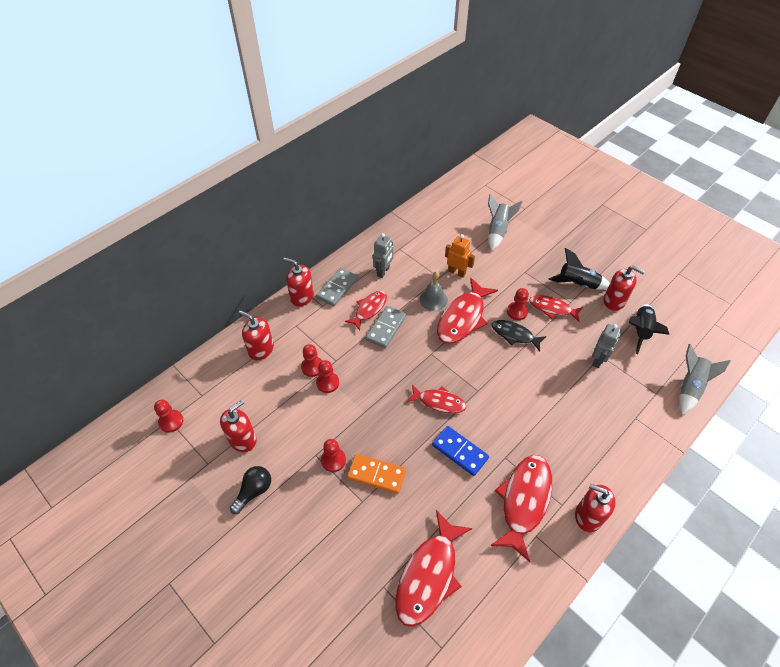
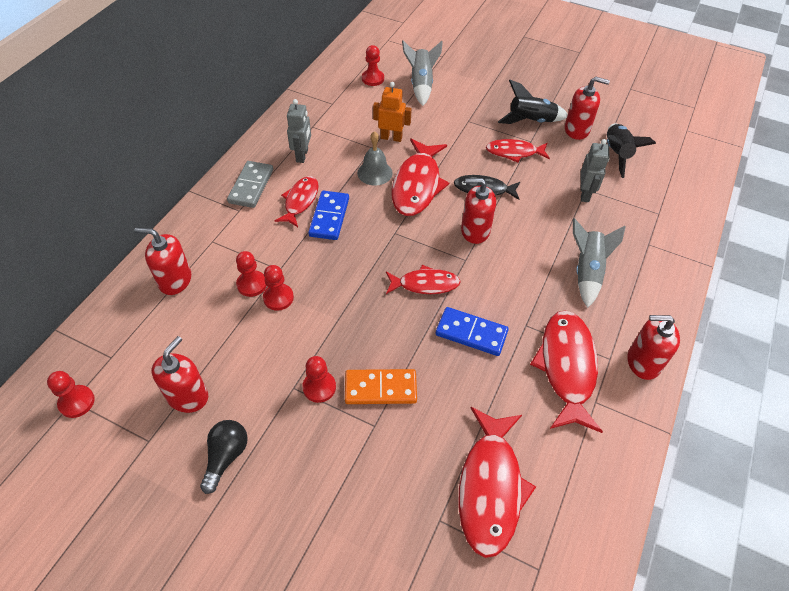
camera: 20 degrees left, 0 degrees up
red soap dispenser [283,258,314,307] -> red soap dispenser moved to [461,178,496,244]
grey domino [366,306,406,348] -> blue domino [308,191,349,240]
red pawn [507,288,529,320] -> red pawn moved to [362,45,384,86]
grey rocket [679,344,731,415] -> grey rocket moved to [573,218,626,308]

